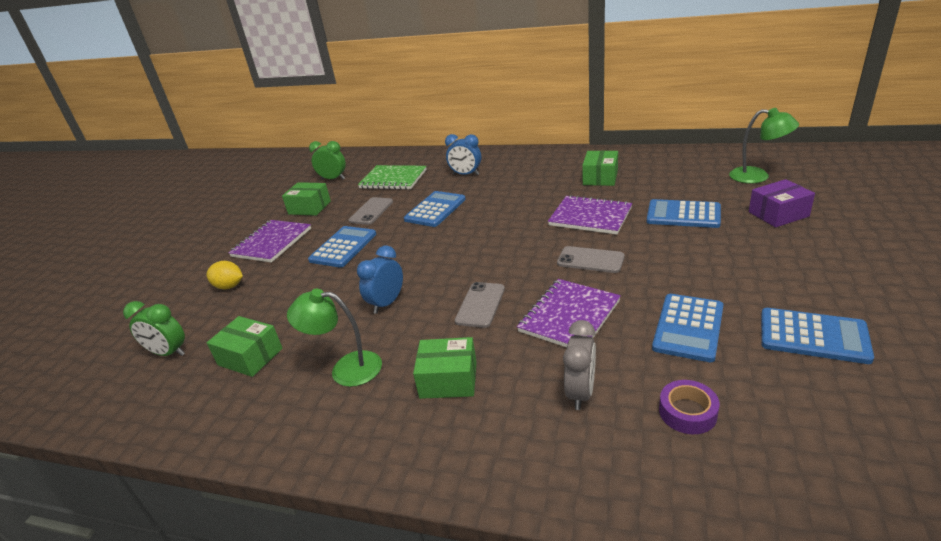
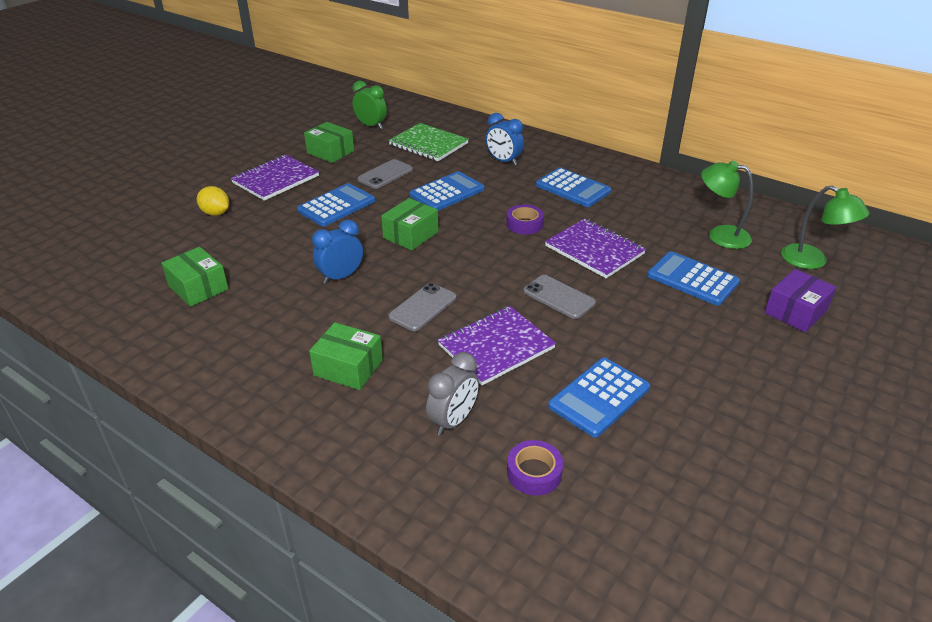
camera: 15 degrees right, 5 degrees up
green clock [123,301,185,356] -> none
green lamp [287,289,382,387] -> green lamp moved to [701,160,753,249]
green box [582,151,618,186] -> green box moved to [381,198,438,250]
purple box [749,179,815,227] -> purple box turned 45 degrees counterclockwise [765,269,836,332]
blue calculator [761,308,874,364] -> blue calculator moved to [536,168,611,207]
none -> purple tape [506,205,544,235]

